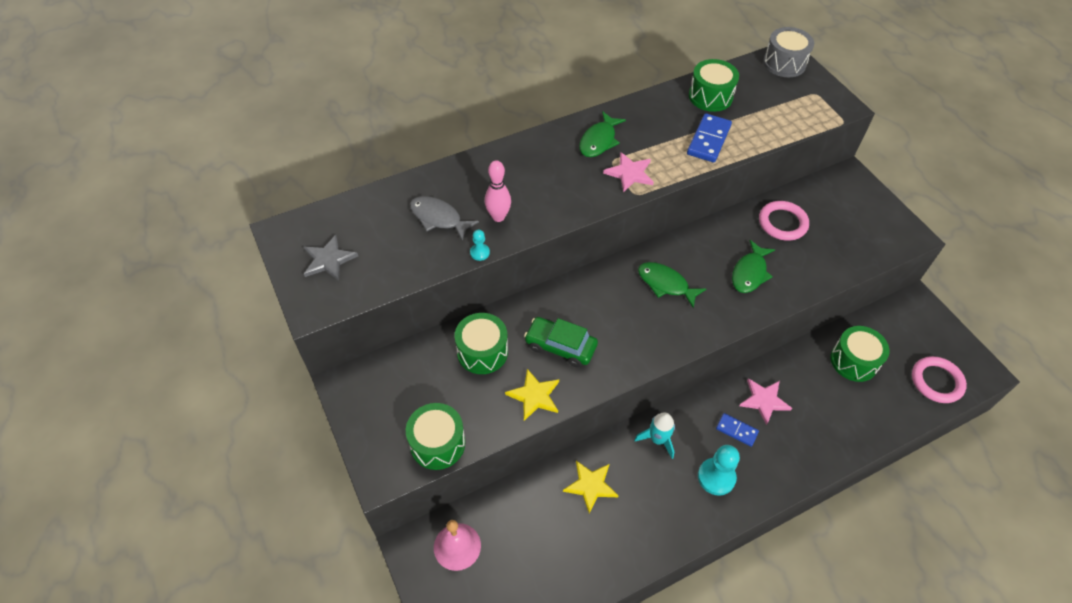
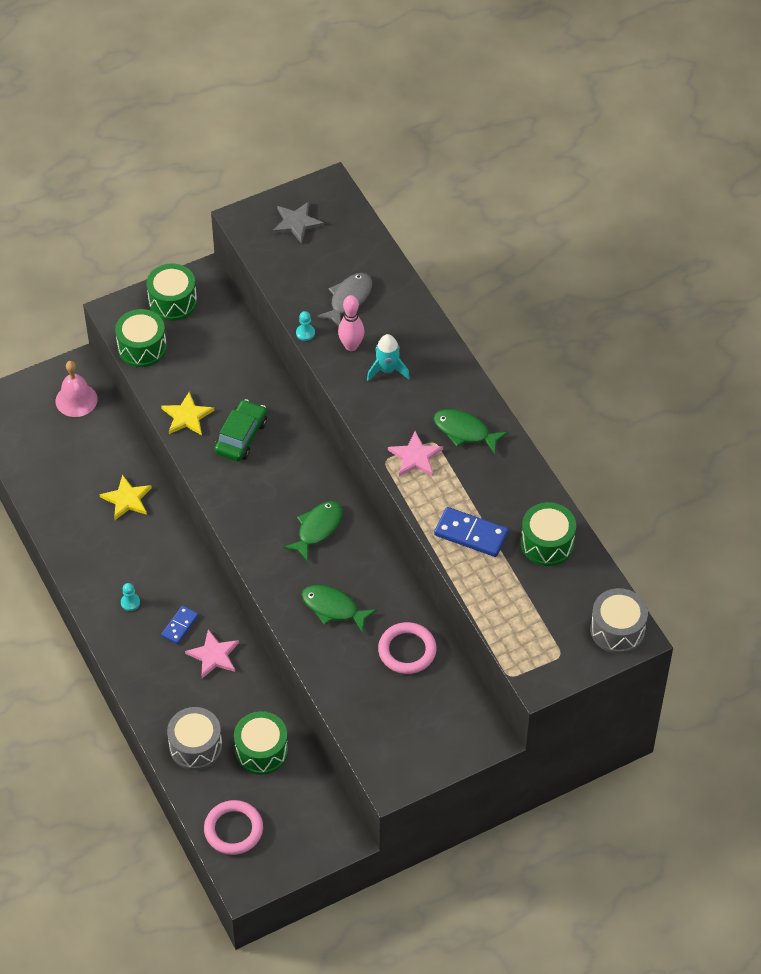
camera: 90 degrees right, 0 degrees up
green drum [455,313,508,374] -> green drum moved to [147,264,197,321]
turquoise rocket [634,412,675,459] -> turquoise rocket moved to [367,334,410,381]
turquoise pawn [698,445,740,496] -> turquoise pawn [121,583,140,611], size x0.52
none -> grey drum [167,707,222,770]

